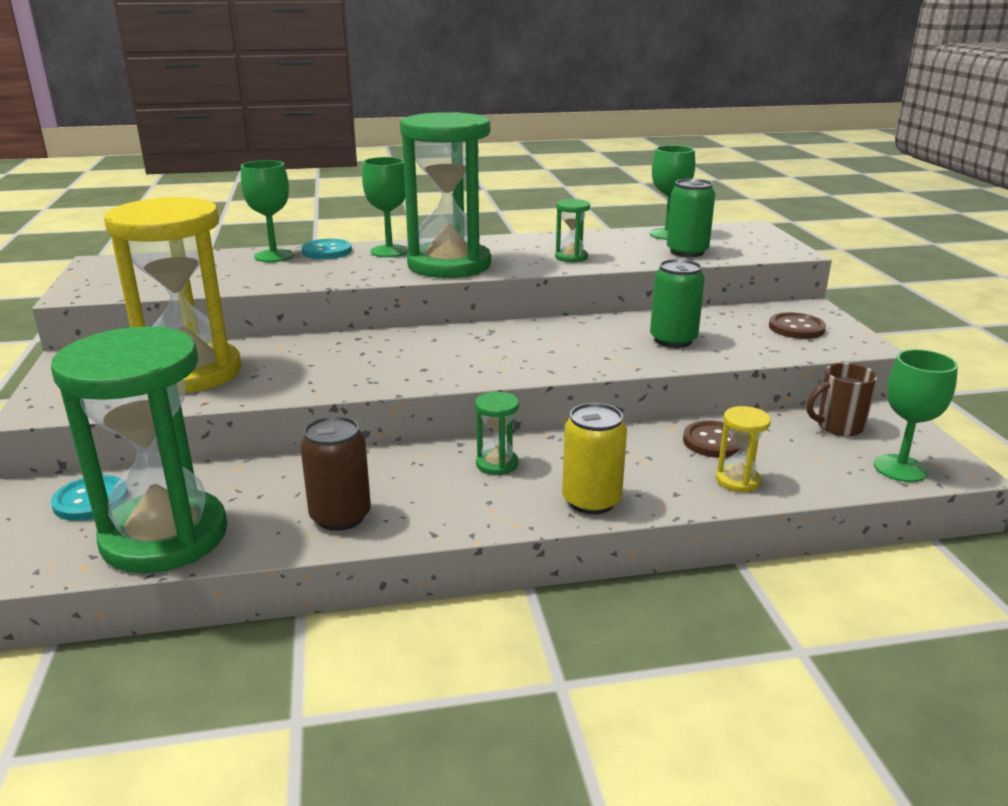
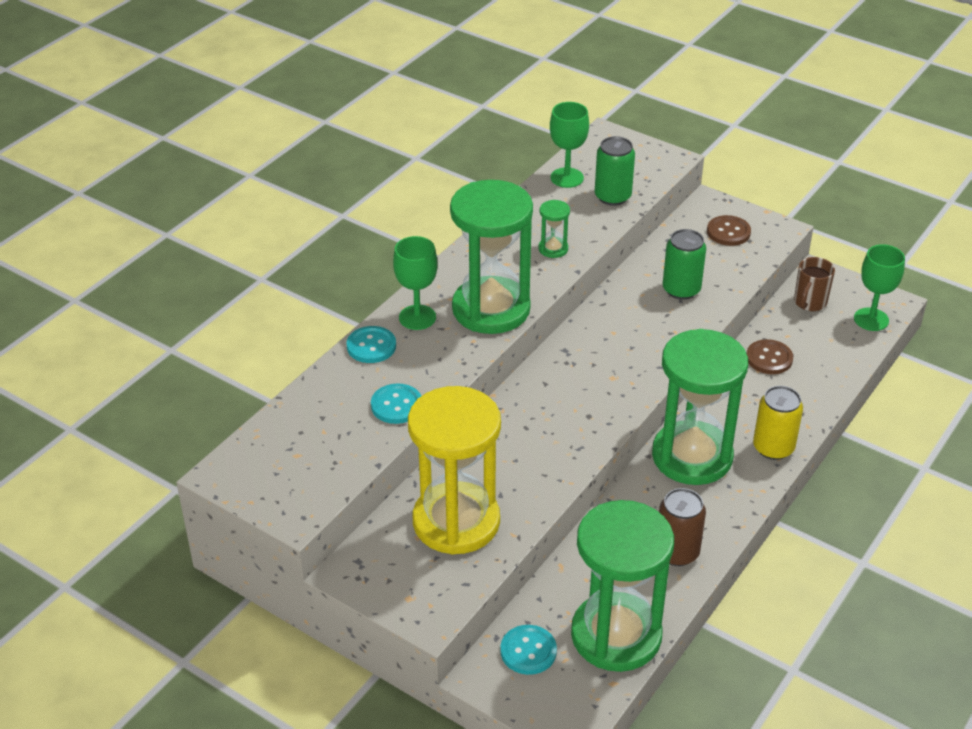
camera: 45 degrees left, 15 degrees up
green goblet [241,160,294,262] -> none
green hourglass [475,392,519,475] -> green hourglass [652,329,748,485], size x2.49
yellow hourglass [716,406,771,493] -> none
none -> turquoise button [371,384,421,424]

